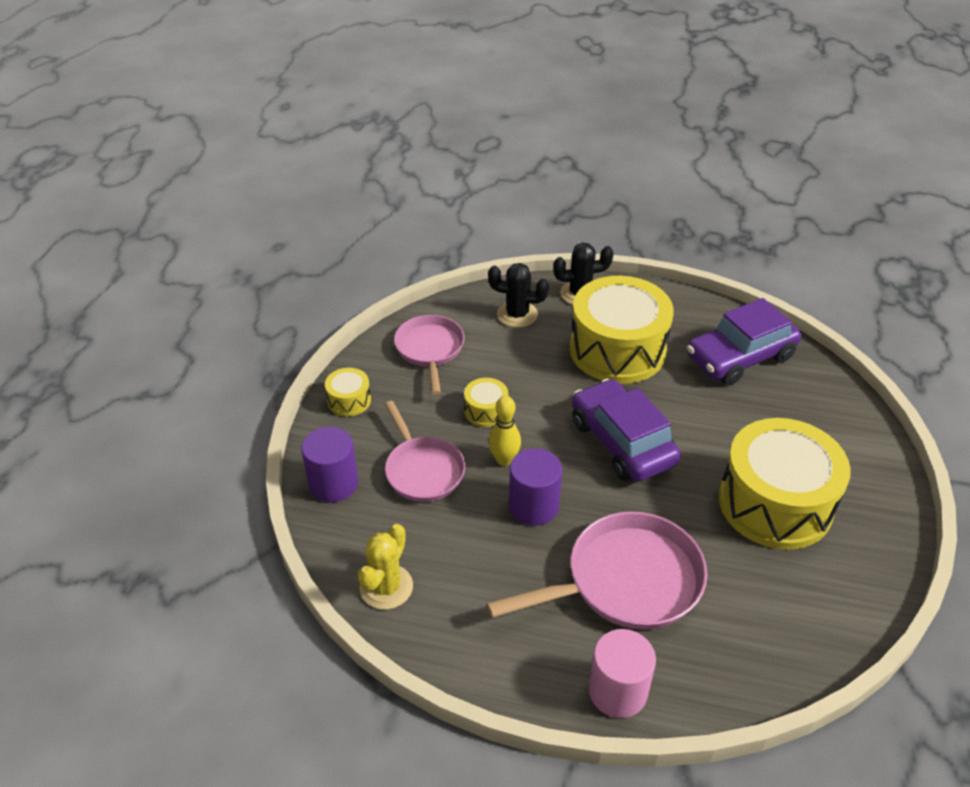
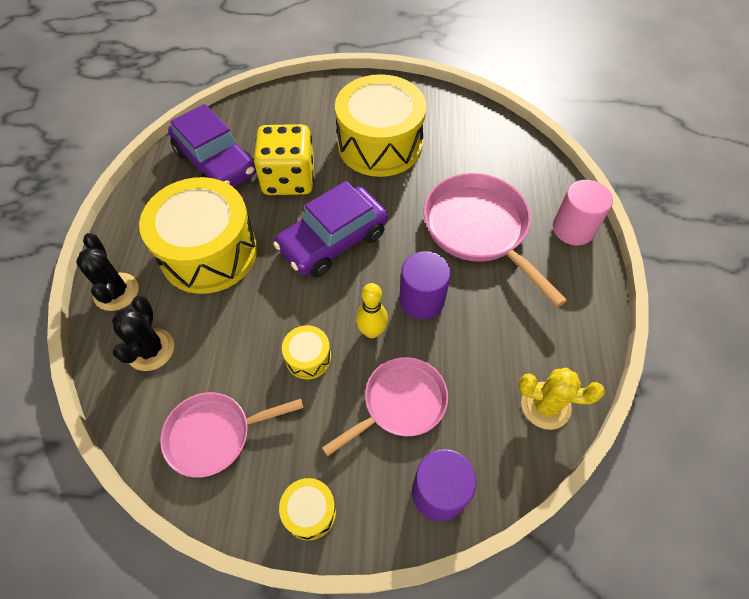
camera: 100 degrees left, 15 degrees up
none -> yellow dice [253,124,314,195]

